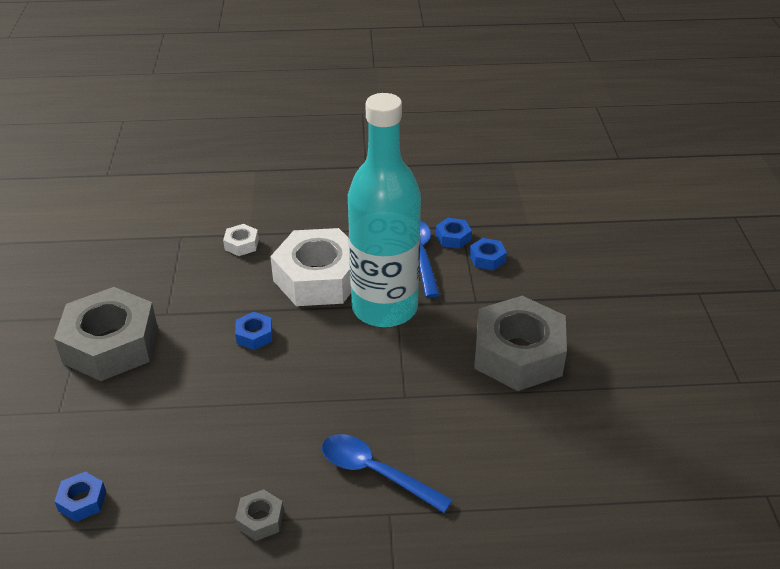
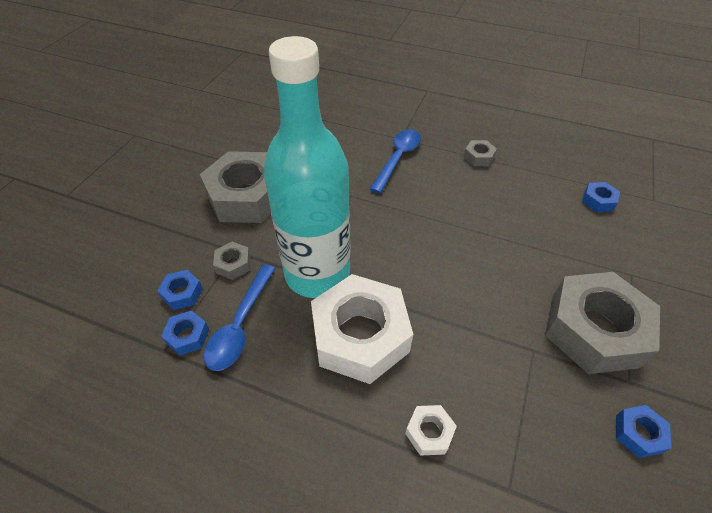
camera: 155 degrees left, 10 degrees up
blue nut [235,312,272,350] -> blue nut moved to [616,405,672,458]
blue spoon [322,434,453,513] -> blue spoon turned 120 degrees counterclockwise [370,129,421,193]
none -> grey nut [213,242,251,280]

